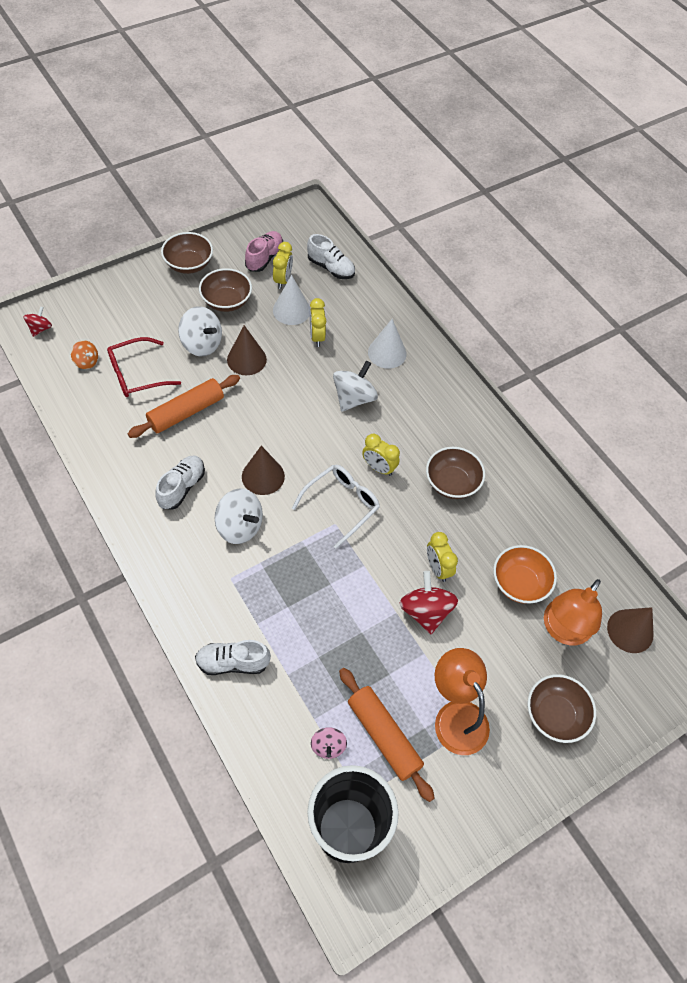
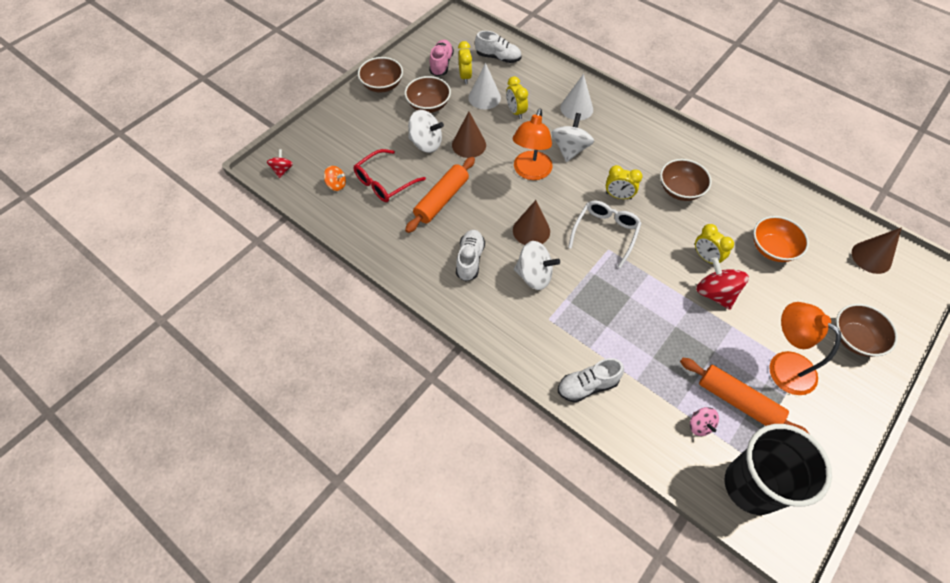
camera: 15 degrees left, 0 degrees up
orange lamp [544,579,602,645] -> orange lamp moved to [513,108,553,180]

